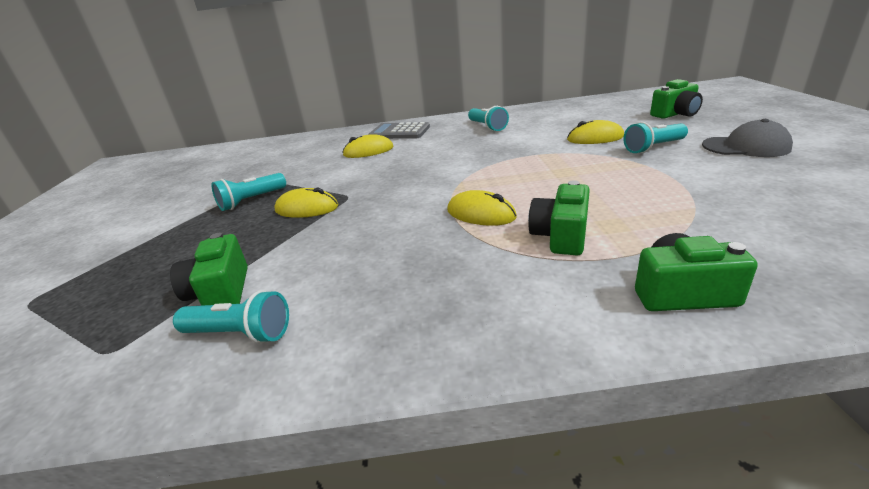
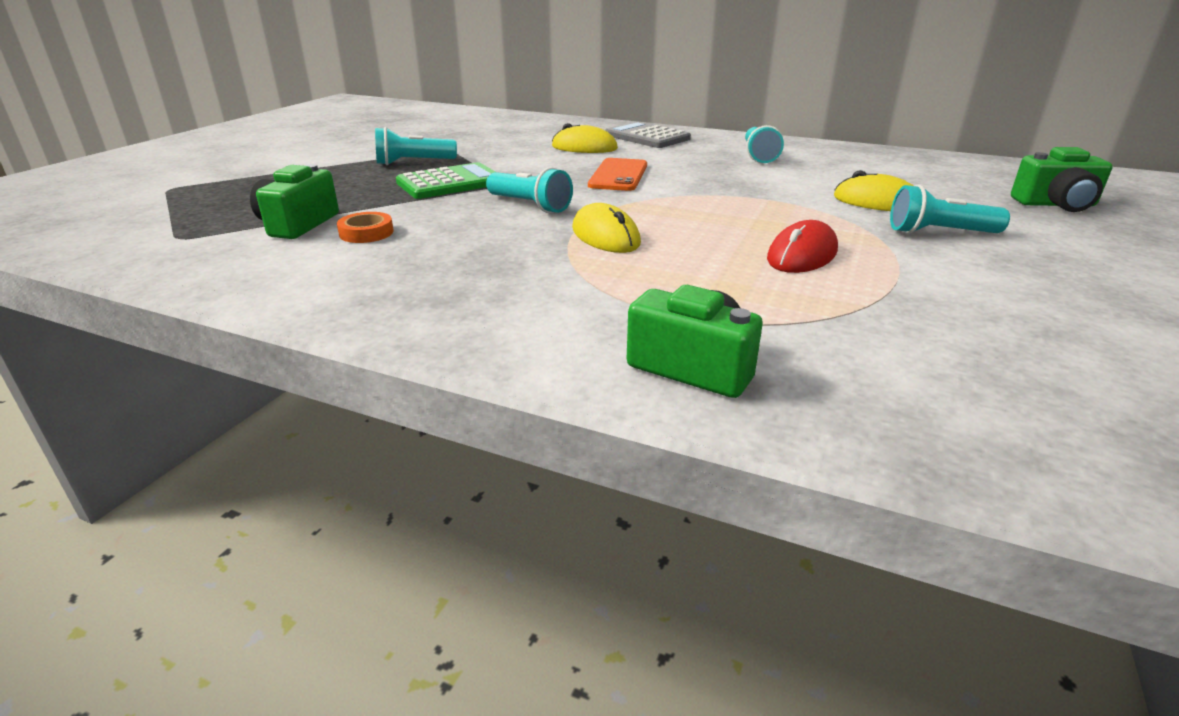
camera: 25 degrees right, 0 degrees up
turquoise flashlight [173,290,289,344] -> turquoise flashlight moved to [486,167,573,213]
yellow mouse [274,187,338,218] -> green calculator [396,162,495,199]
green camera [528,180,590,255] -> none
grey cap [702,119,793,157] -> none
none -> orange tape [337,212,394,243]
none -> orange phone [588,158,647,191]
none -> red mouse [767,220,838,273]

